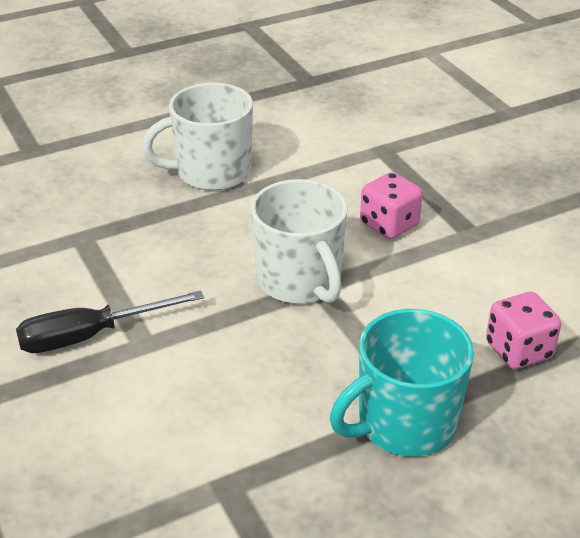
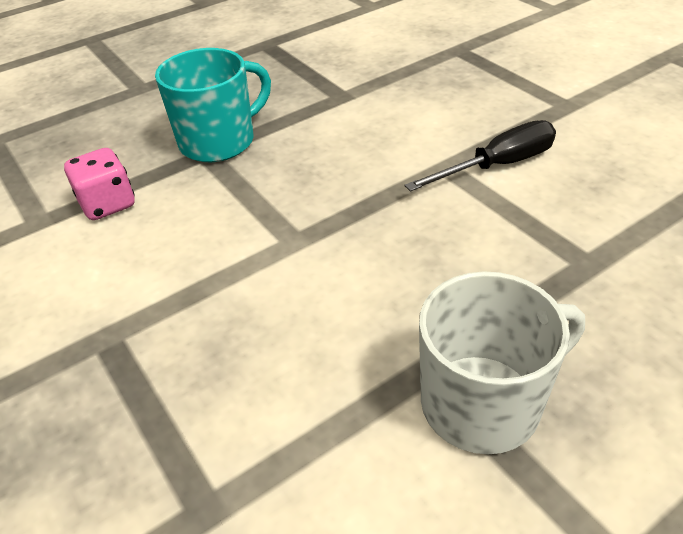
camera: 175 degrees right, 5 degrees up
white mug [251,179,348,304] -> none
pink dice [360,172,423,239] -> none

